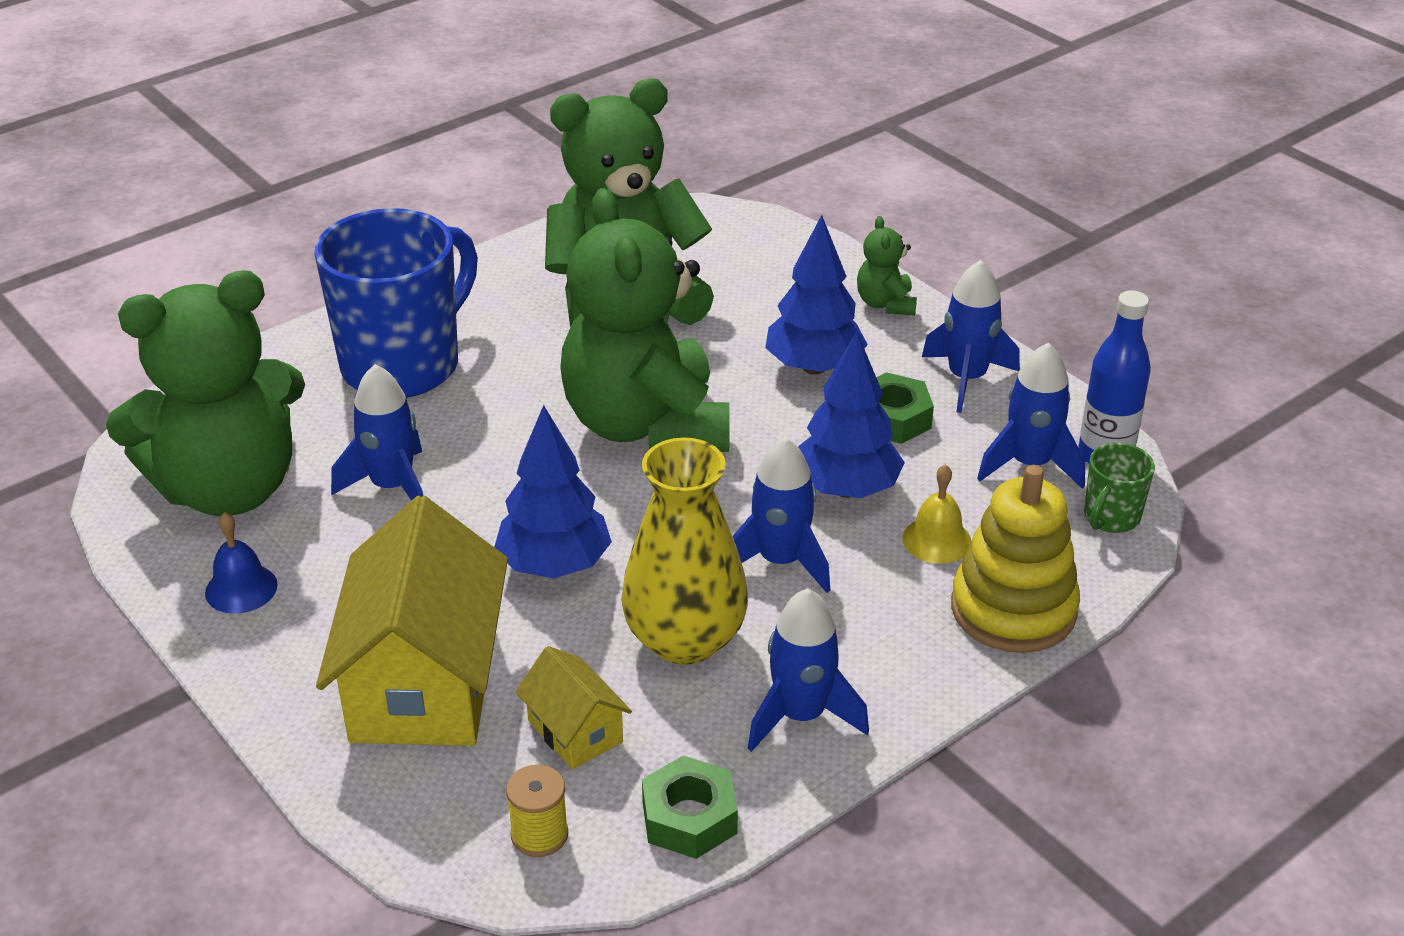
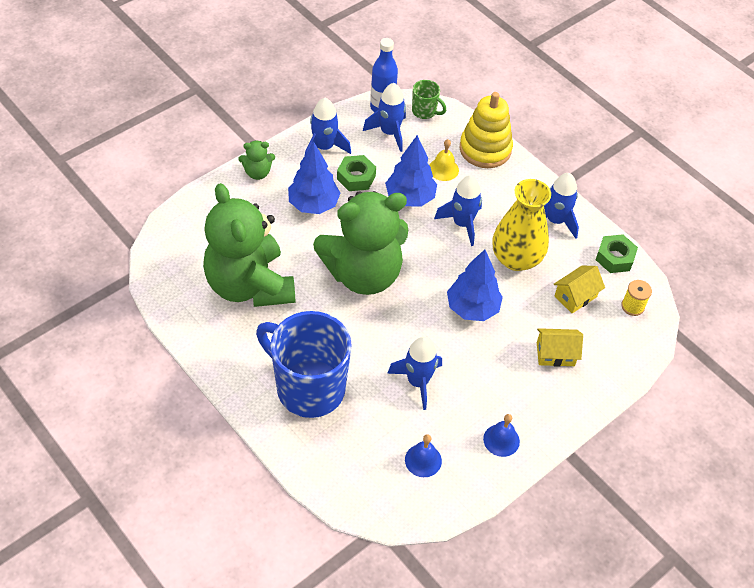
camera: 95 degrees left, 15 degrees up
green teddy bear [106,270,305,516] -> blue bell [405,434,442,477]
yellow house [316,496,508,746] -> yellow house [537,328,583,367], size x0.48

